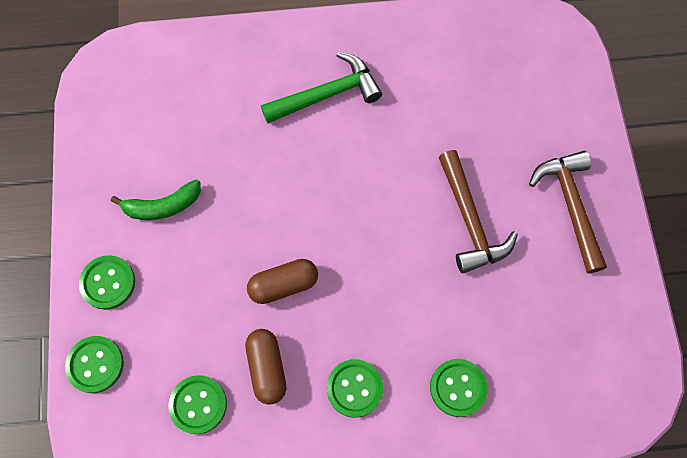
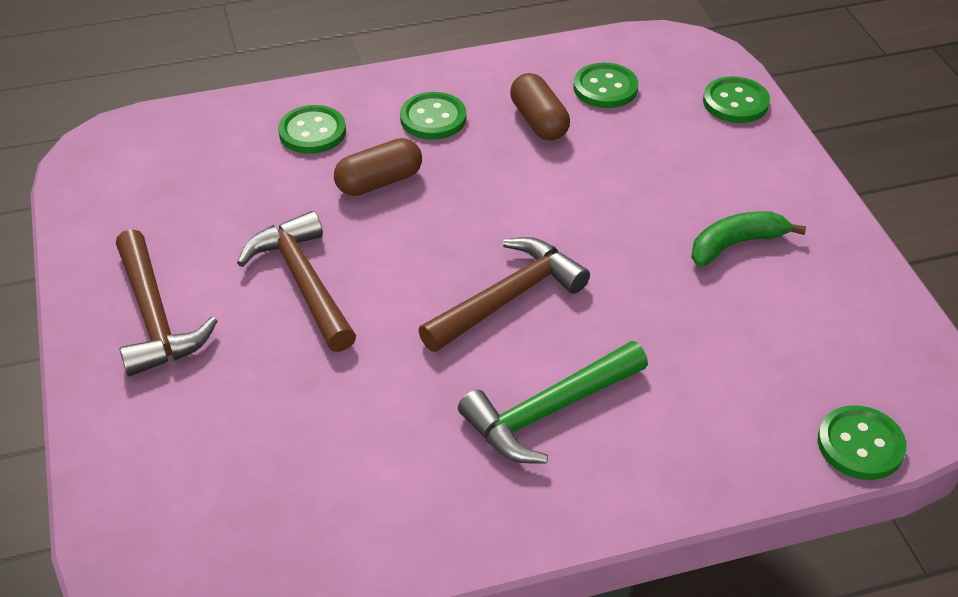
camera: 170 degrees right, 25 degrees down
green button [79,255,135,310] -> green button moved to [818,405,907,480]
brown capsule [247,259,318,304] -> brown capsule moved to [334,138,422,196]
none -> brown hammer [418,237,590,352]

